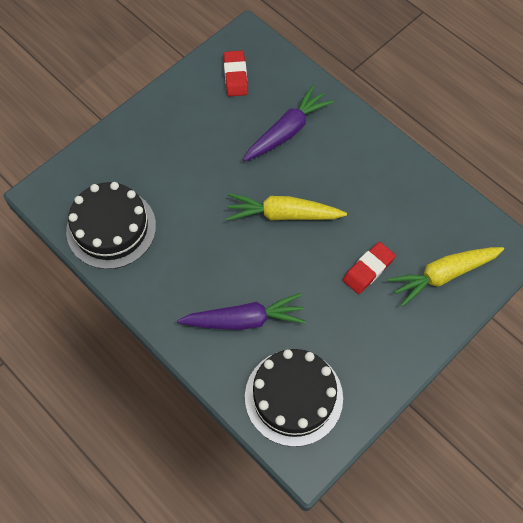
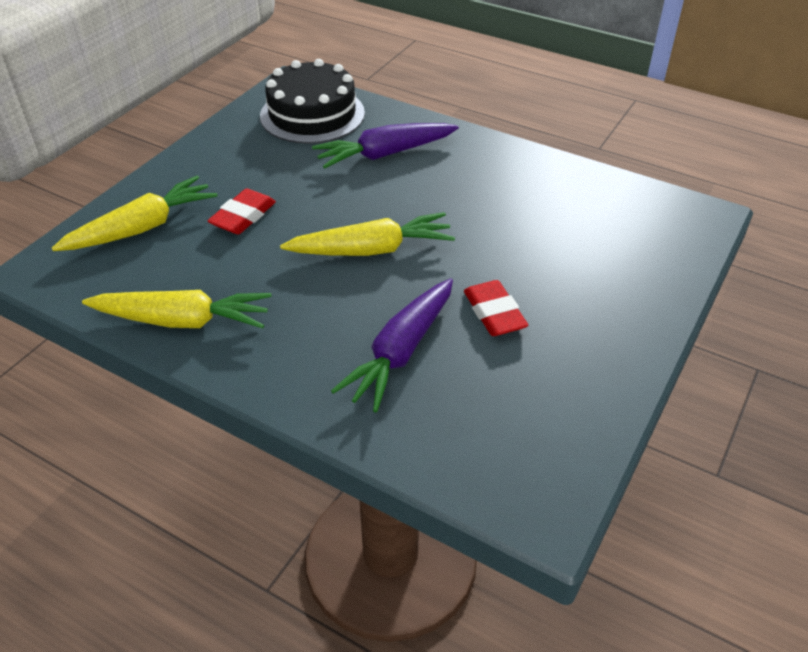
camera: 165 degrees right, 20 degrees down
black cake [66,182,156,269] -> none
red eraser [224,51,248,97] -> red eraser moved to [464,280,528,336]
none -> yellow carrot [82,290,271,328]

